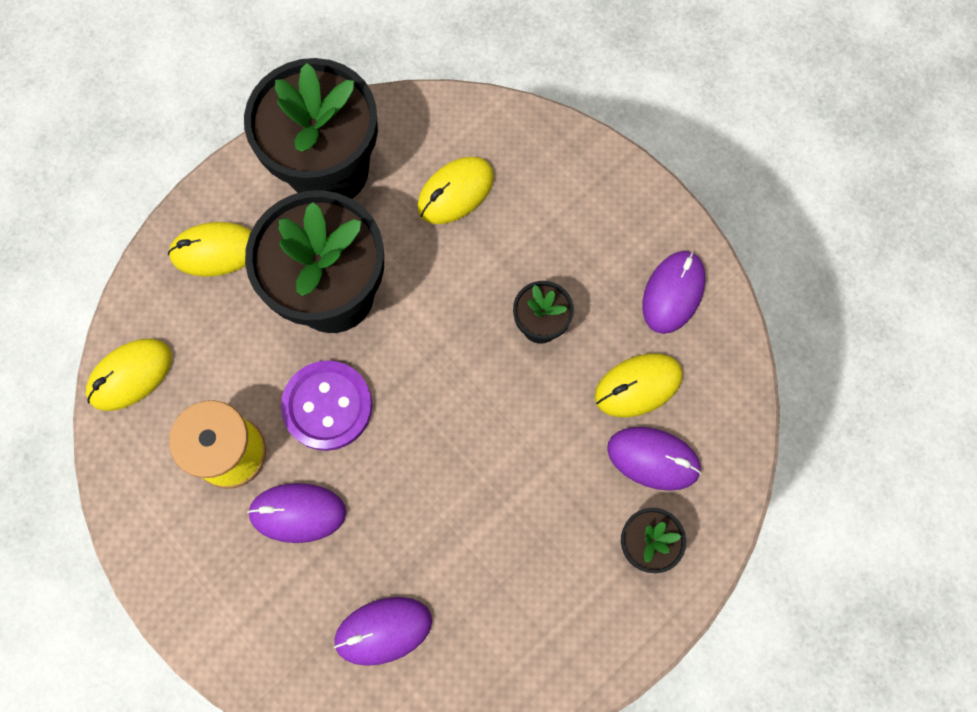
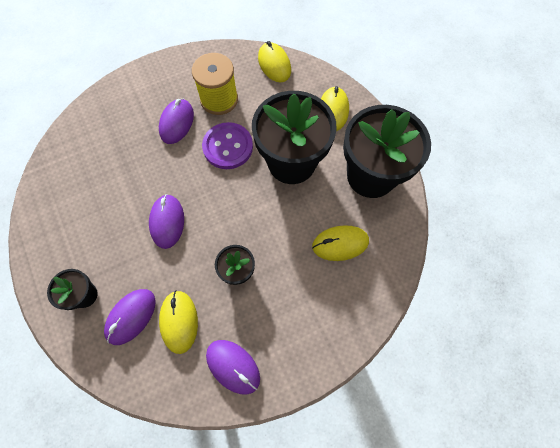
camera: 105 degrees right, 5 degrees down
purple mouse [334,597,432,666] -> purple mouse moved to [149,194,184,249]
yellow mouse [417,157,494,224] -> yellow mouse turned 75 degrees counterclockwise [312,225,369,261]

